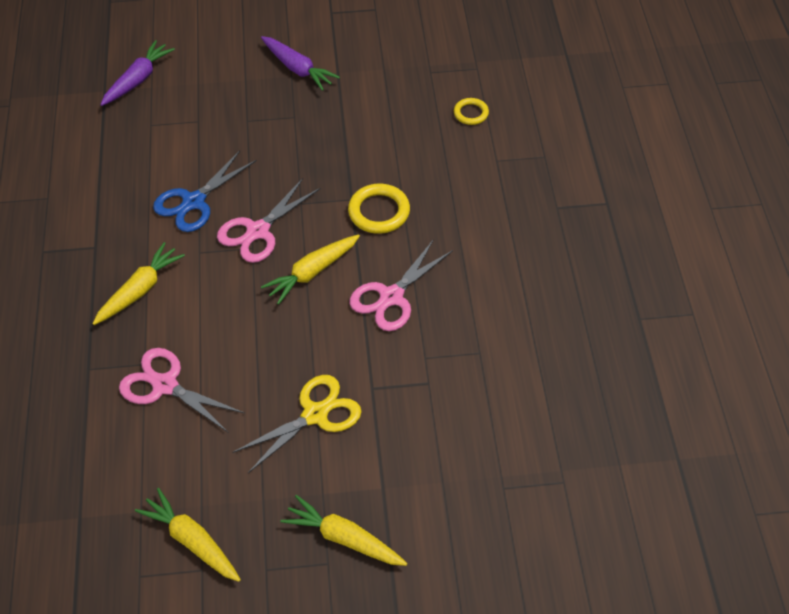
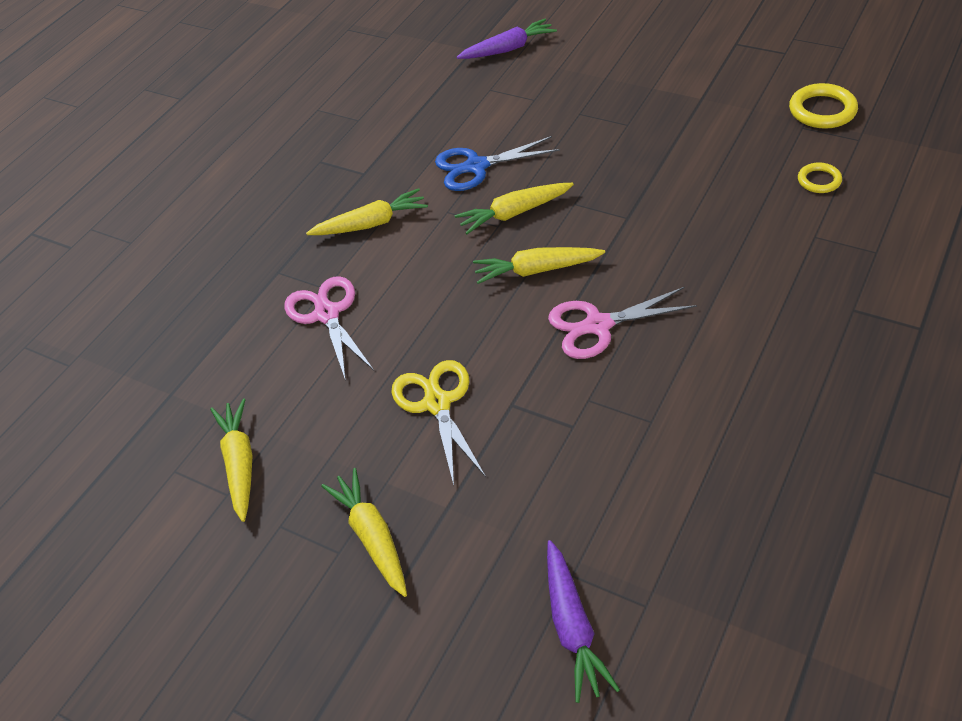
camera: 40 degrees right, 5 degrees down
pink scissors [217,178,320,263] -> yellow carrot [455,183,574,234]
yellow scissors [233,375,362,473] -> yellow scissors turned 105 degrees counterclockwise [391,360,486,485]
purple carrot [261,36,340,91] -> purple carrot moved to [547,540,620,703]
yellow ring [348,184,410,234] -> yellow ring moved to [789,83,858,129]

